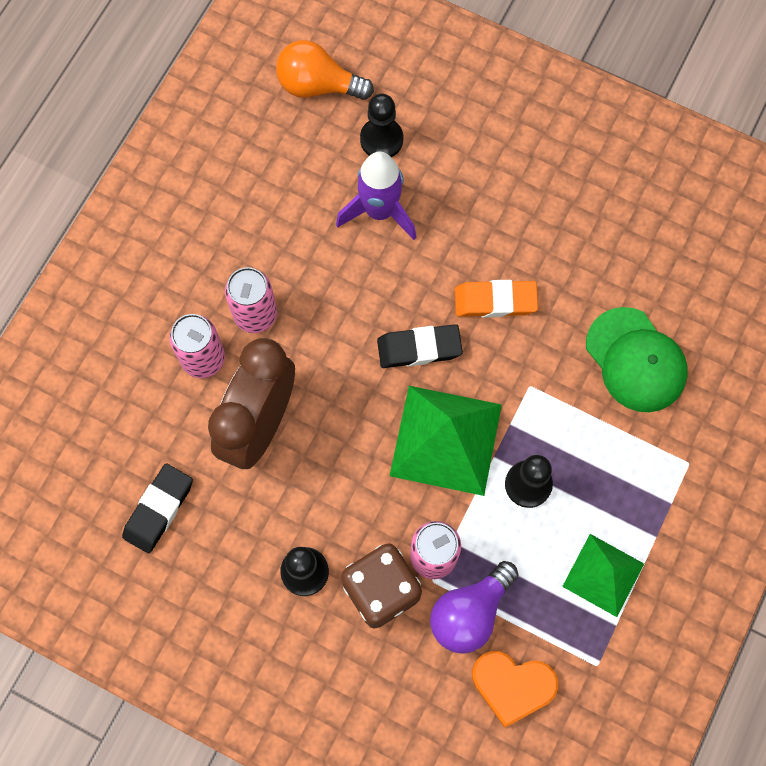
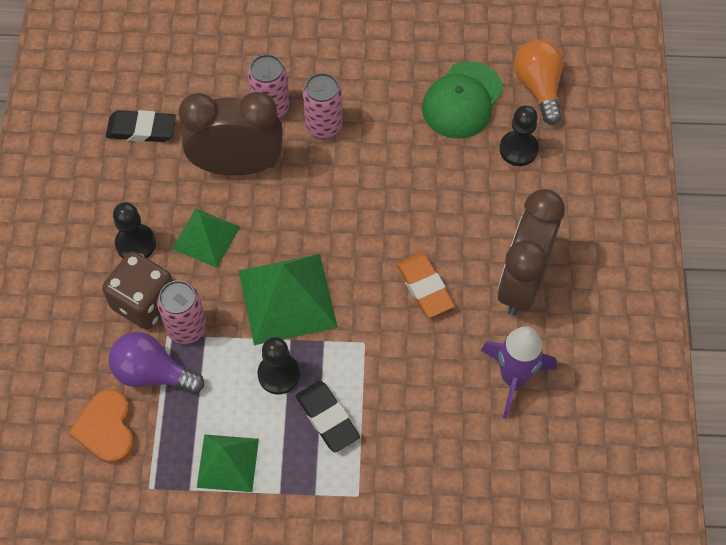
camera: 65 degrees right, 10 degrees down
purple rocket [336,151,416,240] -> purple rocket moved to [480,326,557,419]
black eraser [377,324,463,368] -> black eraser moved to [296,381,360,452]
green cap [586,307,688,412] -> green cap moved to [422,61,503,139]
none -> green pyramid [172,209,240,268]
none -> brown clock [497,189,565,316]

